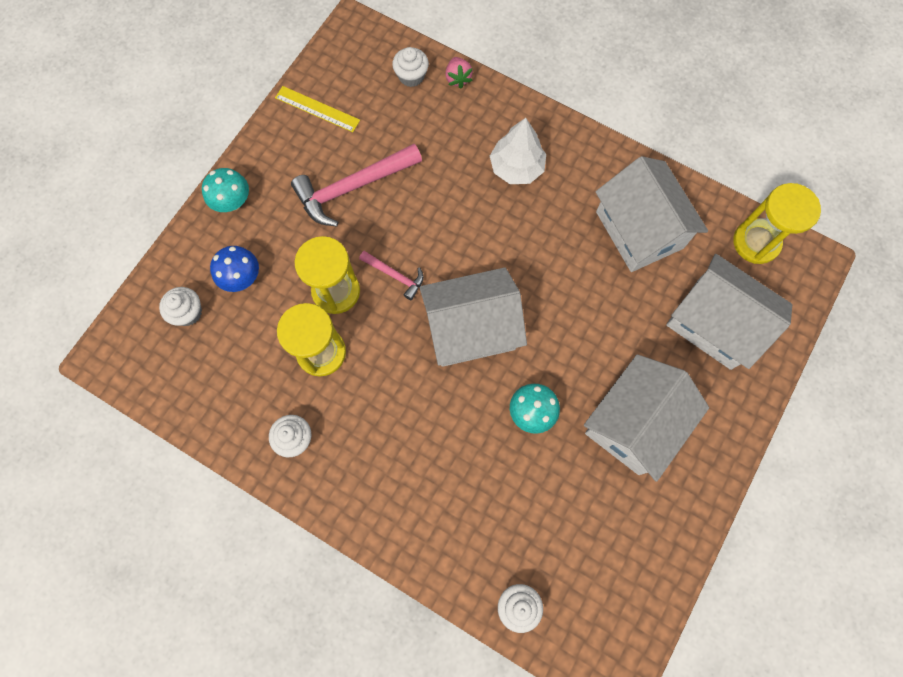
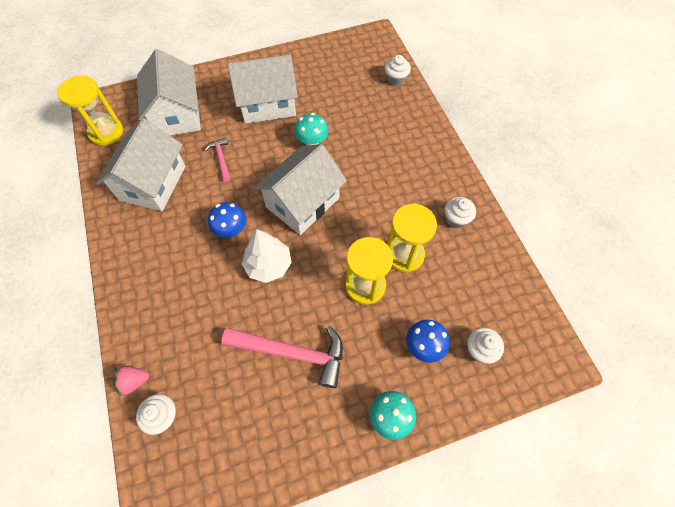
camera: 140 degrees left, 10 degrees down
yellow ruler [275,86,360,132] -> none
pink hammer [359,251,424,300] -> pink hammer moved to [204,137,230,182]
white house [420,267,527,367] -> white house turned 75 degrees counterclockwise [254,144,347,235]
pink strawberry [445,57,473,89] -> pink strawberry turned 135 degrees counterclockwise [113,366,149,396]
white tree [490,118,546,184] -> white tree moved to [242,229,292,283]
none -> blue mushroom [208,202,246,238]

